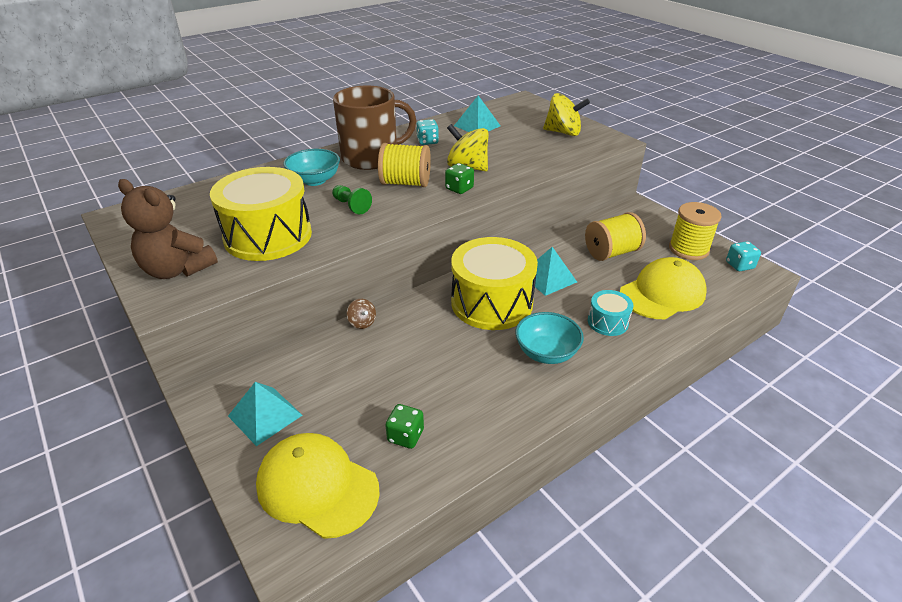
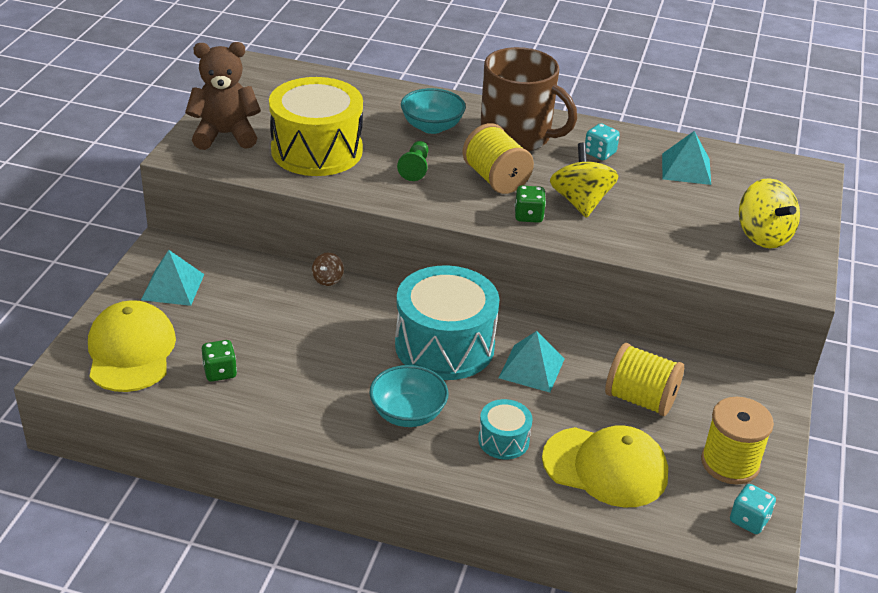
camera: 50 degrees right, 0 degrees up
brown teddy bear [118,179,218,279] -> brown teddy bear turned 90 degrees clockwise [185,42,261,150]
yellow drum [451,237,538,330] -> turquoise drum [395,265,499,380]

